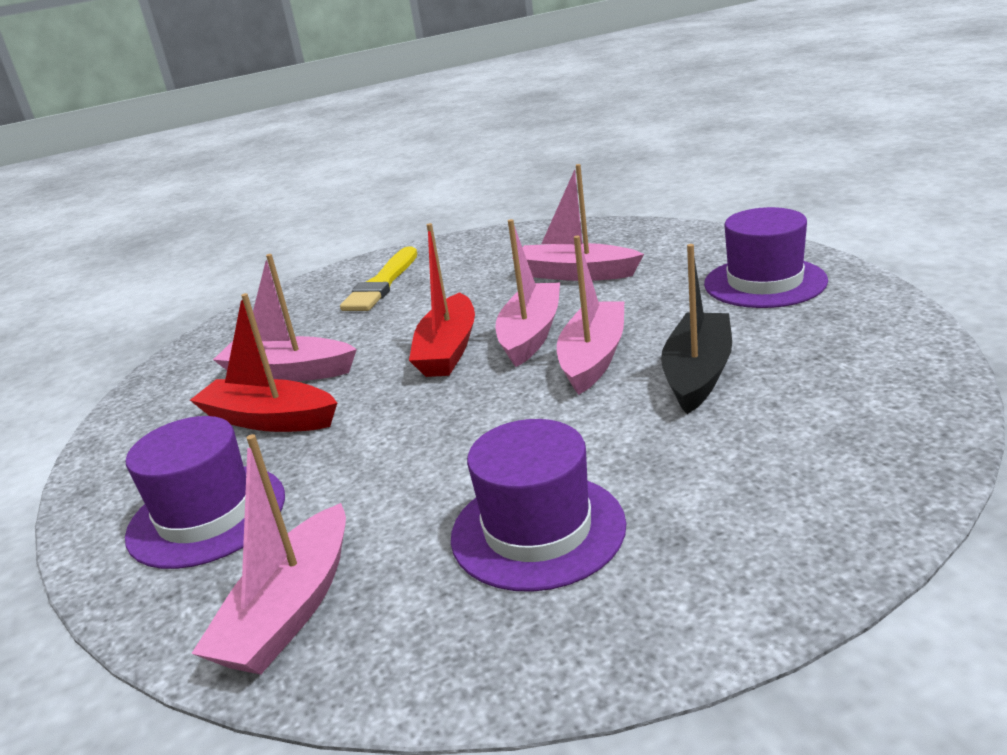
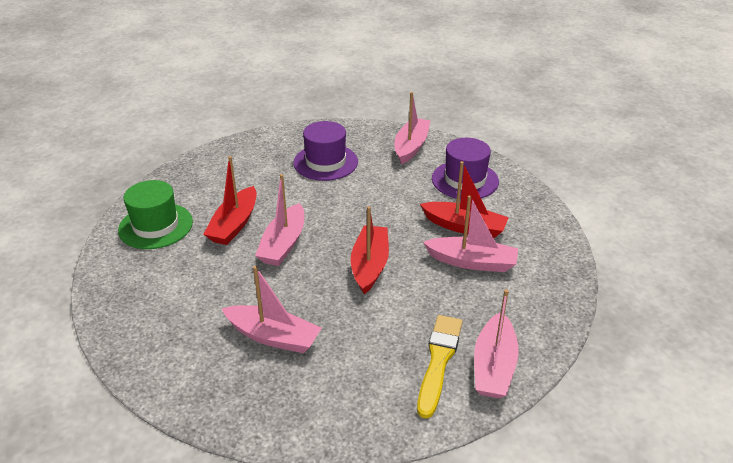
camera: 175 degrees right, 10 degrees up
pink boat [496,219,560,367] -> pink boat moved to [474,289,519,398]
black boat [661,244,732,414] -> red boat [203,156,256,245]
purple hat [704,207,828,308] -> none
none -> green hat [118,180,193,249]

